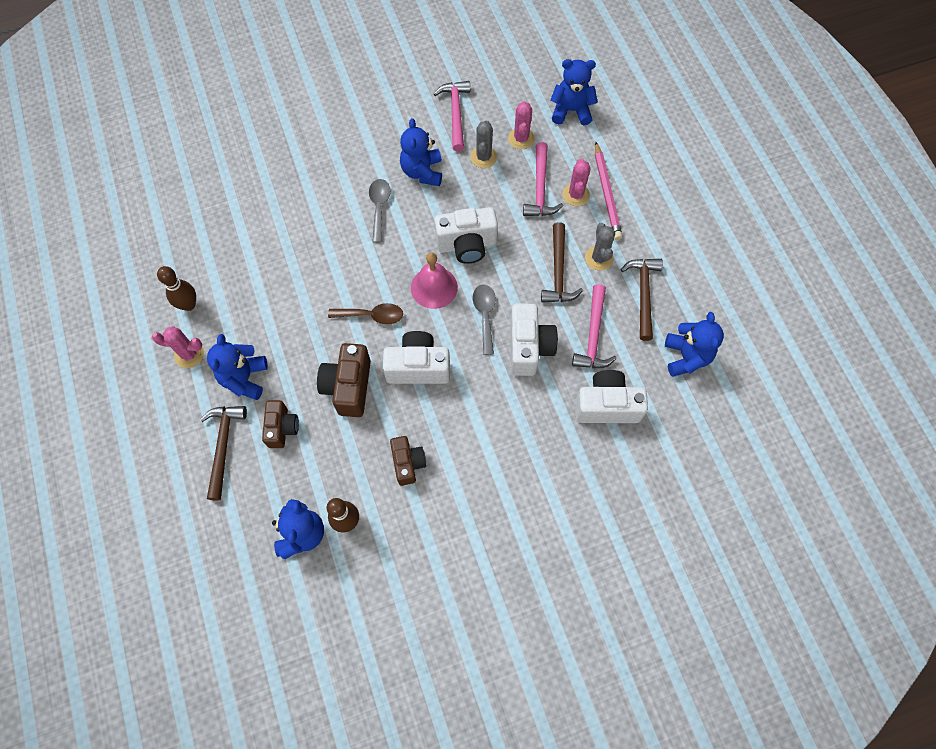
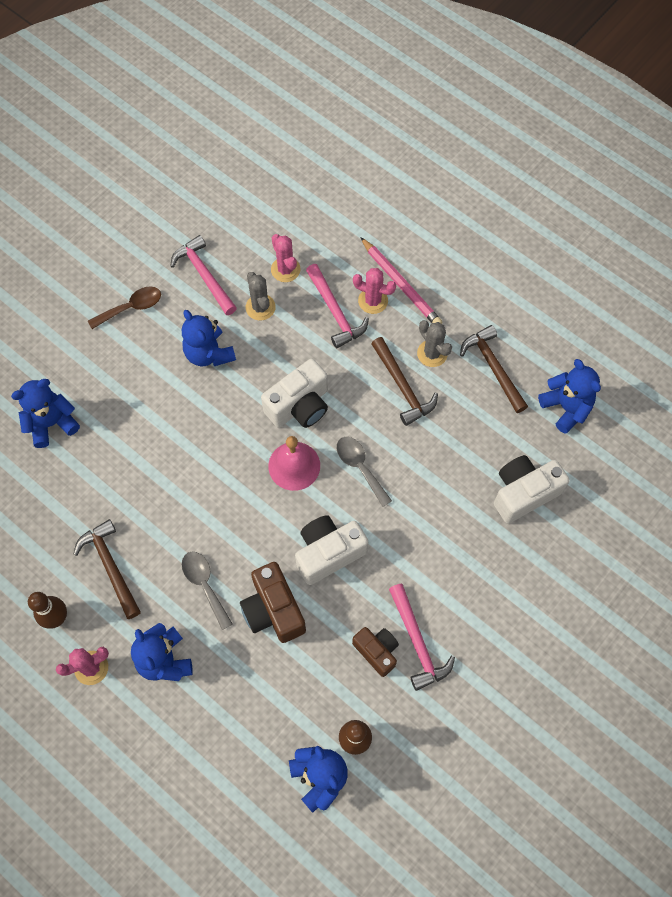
camera: 30 degrees left, 0 degrees up
brown hammer [200,406,247,501] -> brown hammer moved to [73,519,141,619]
brown camera [262,400,299,448] -> none
brown spoon [328,303,403,324] -> brown spoon moved to [88,287,161,329]
grey spoon [369,179,391,243] -> grey spoon moved to [182,552,233,630]
white camera [510,304,558,376] -> none
blue teddy bear [550,59,598,125] -> blue teddy bear moved to [11,379,80,448]
pink cactus [562,159,591,206] -> pink cactus turned 45 degrees counterclockwise [353,268,396,314]
pink hammer [572,284,617,368] -> pink hammer moved to [389,583,455,691]

